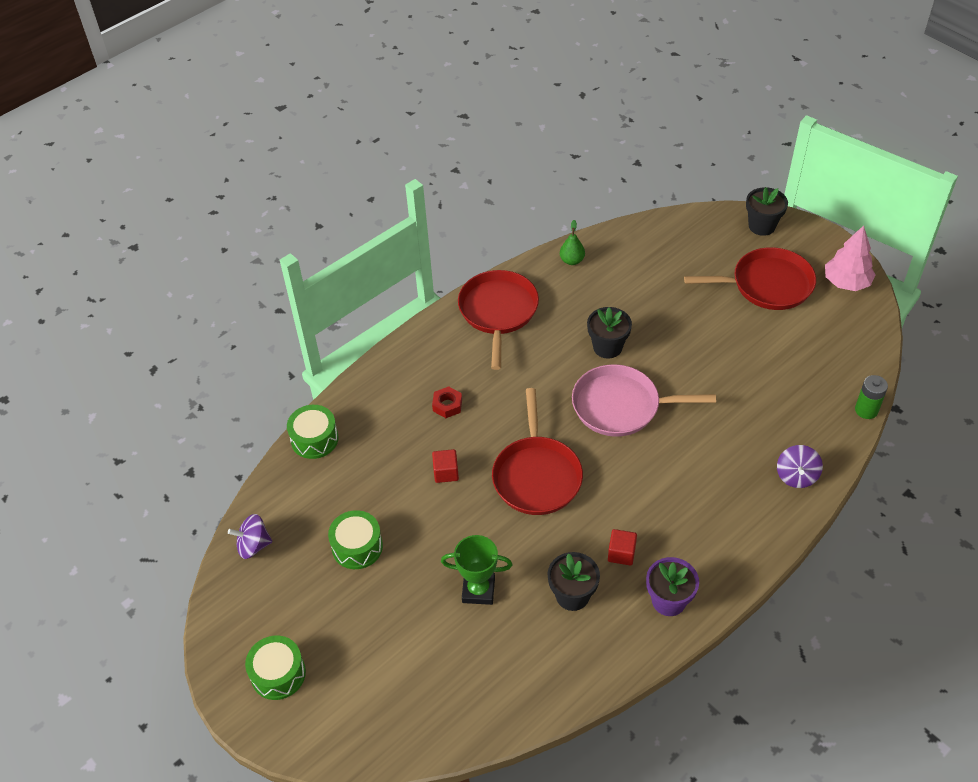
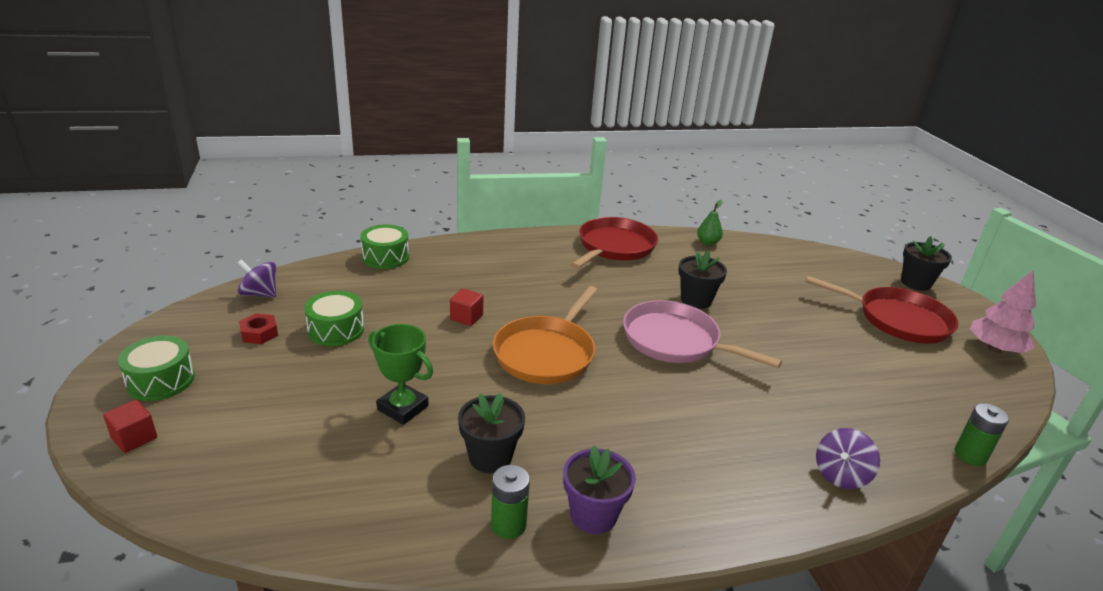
camera: 25 degrees right, 20 degrees down
red nut [432,386,462,418] -> red nut moved to [239,313,278,344]
red pan [492,388,583,515] -> orange pan [493,286,597,384]
red cube [608,529,637,566] -> red cube moved to [103,400,157,453]
none -> green battery [491,465,530,539]

